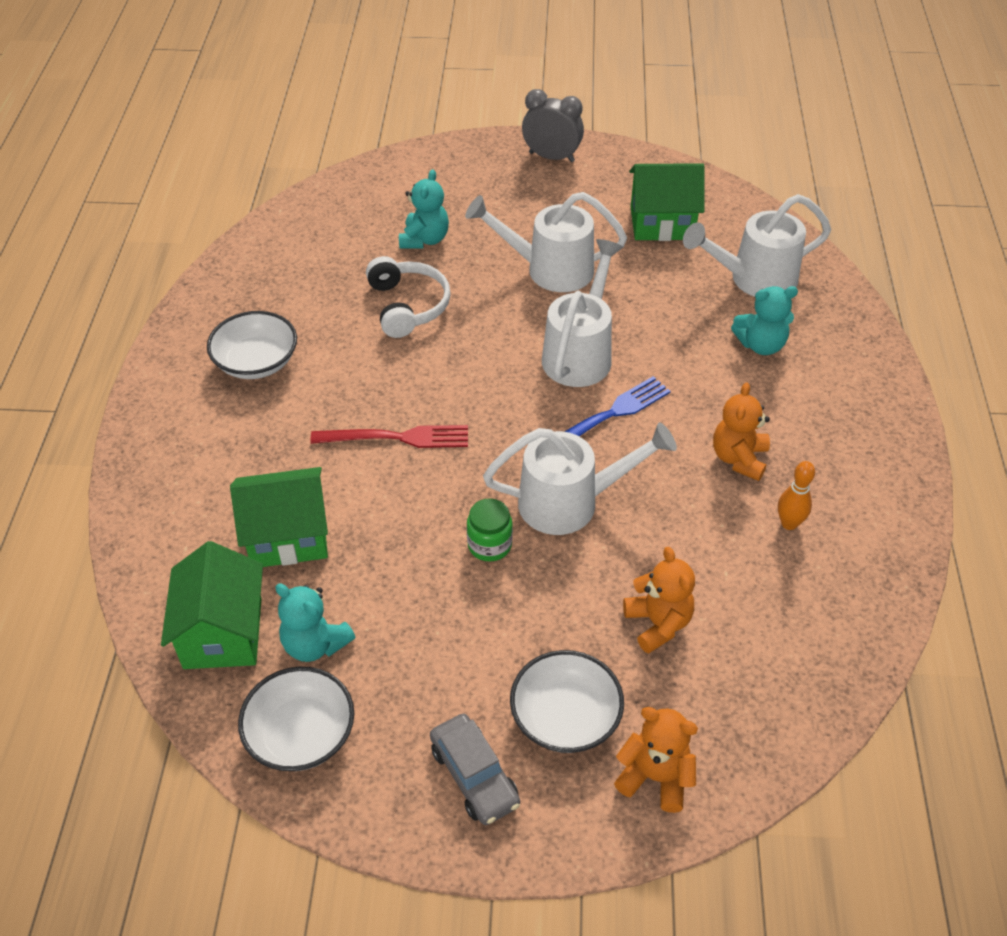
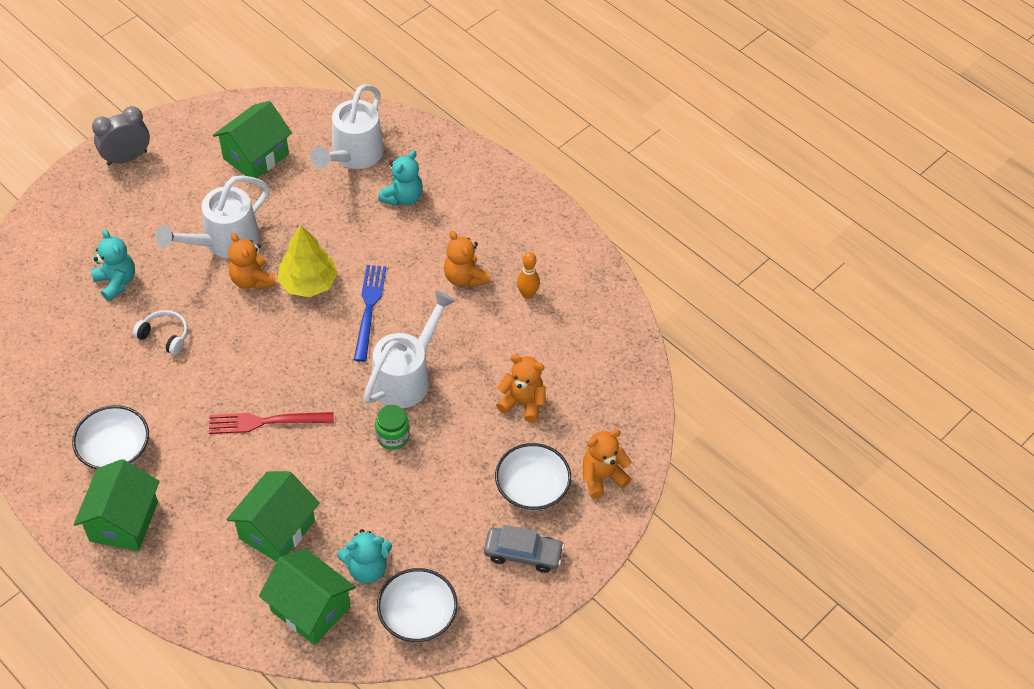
camera: 50 degrees left, 5 degrees up
red fork [310,425,468,448] -> red fork turned 135 degrees counterclockwise [209,412,334,434]
white headphones [366,256,451,338] -> white headphones [133,310,188,355], size x0.66
white watering can [542,239,623,387] -> yellow tree [278,225,338,297]
none -> green house [74,459,160,551]
none -> orange teddy bear [228,233,276,290]

